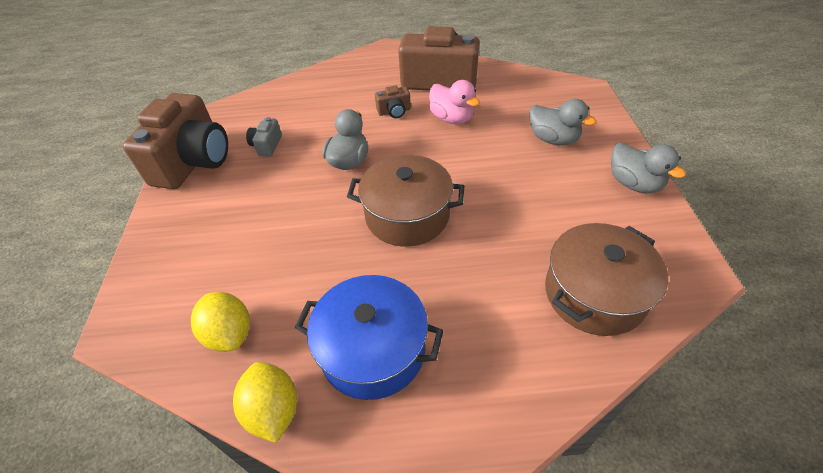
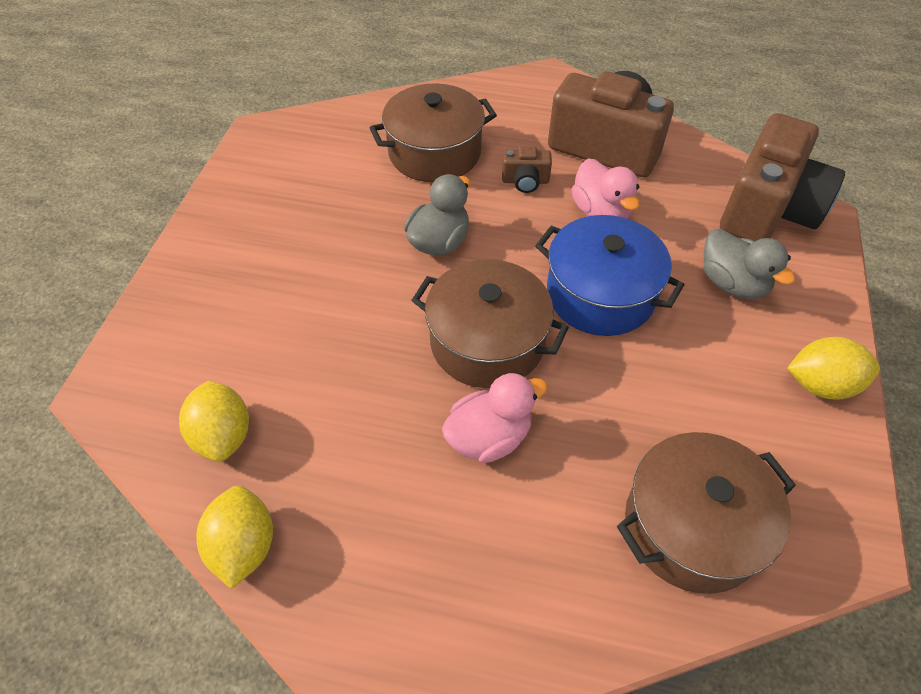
camera: 15 degrees right, 5 degrees up
brown camera [123,93,228,189] -> brown camera moved to [720,113,845,241]
grey camera [246,117,282,157] -> none
blue pot [295,275,444,400] -> blue pot moved to [535,215,684,336]
grey duck [611,143,686,193] -> yellow lemon [787,337,880,400]
none -> brown pot [370,83,497,182]
none -> pink duck [442,373,548,463]

